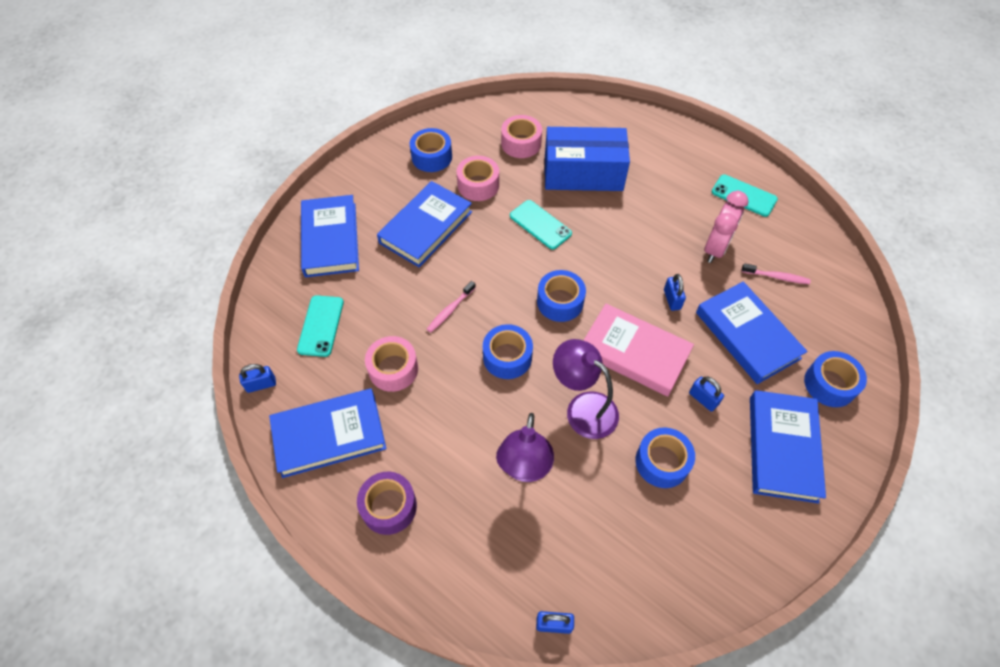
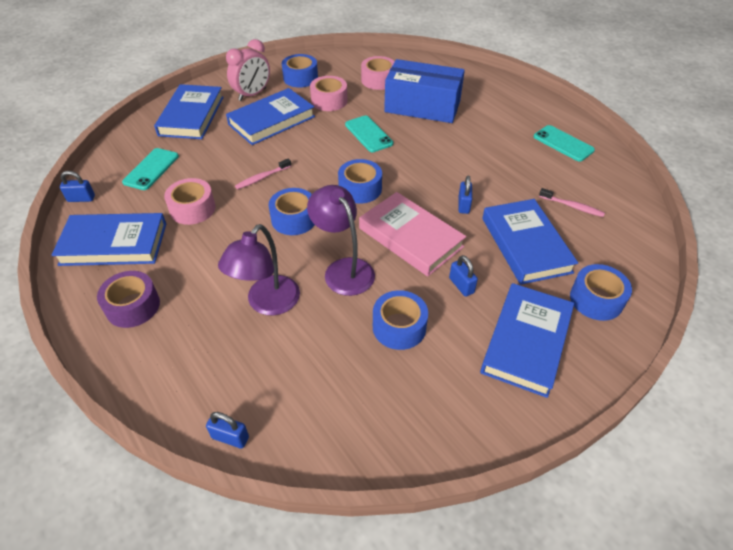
camera: 15 degrees right, 10 degrees down
pink clock [704,191,749,263] -> pink clock moved to [226,39,270,101]

